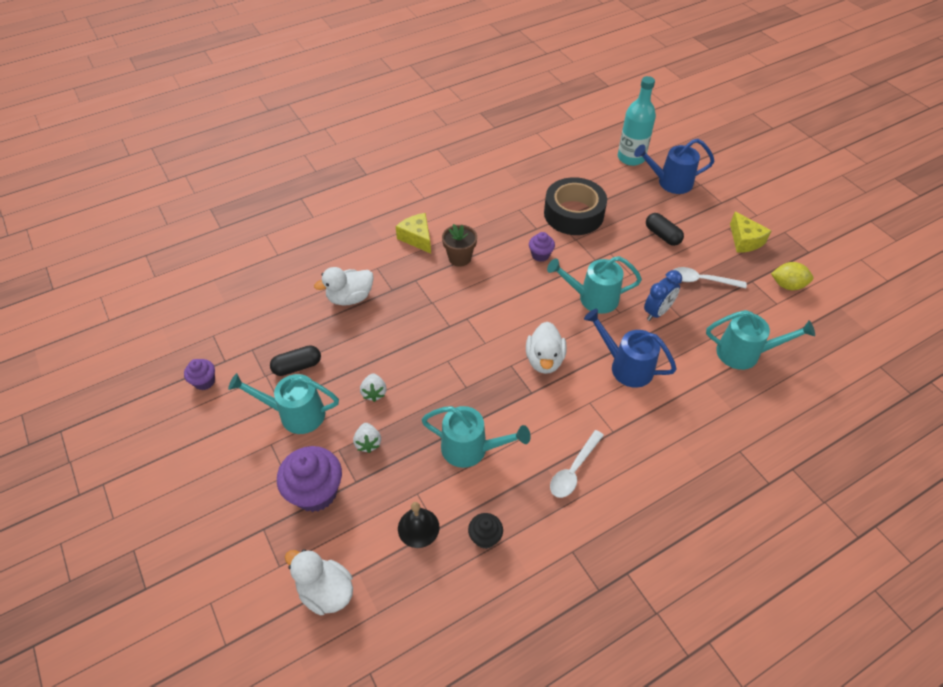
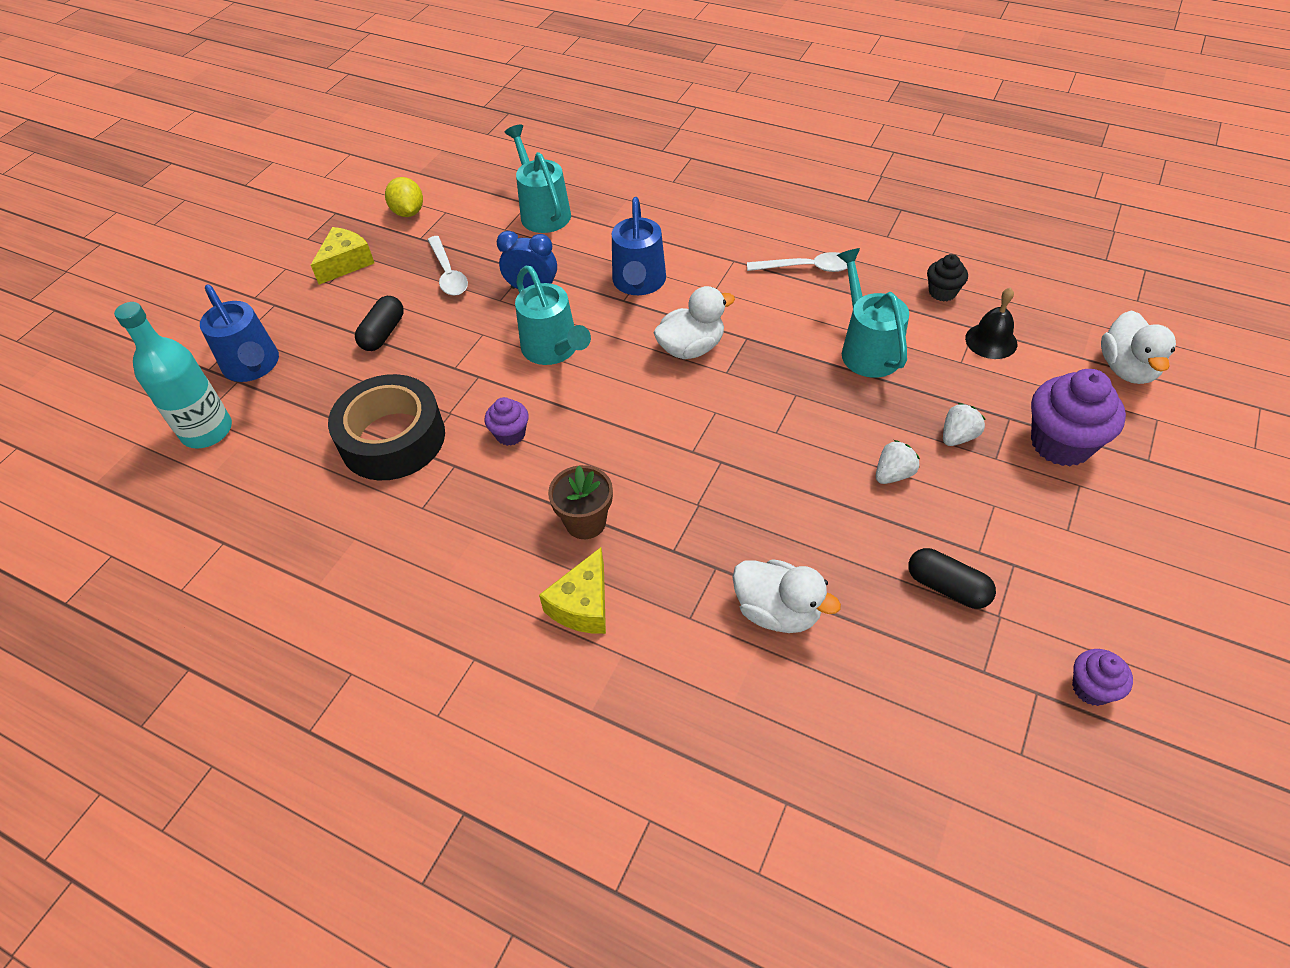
camera: 120 degrees left, 0 degrees up
turquoise watering can [228,373,339,434] -> none

